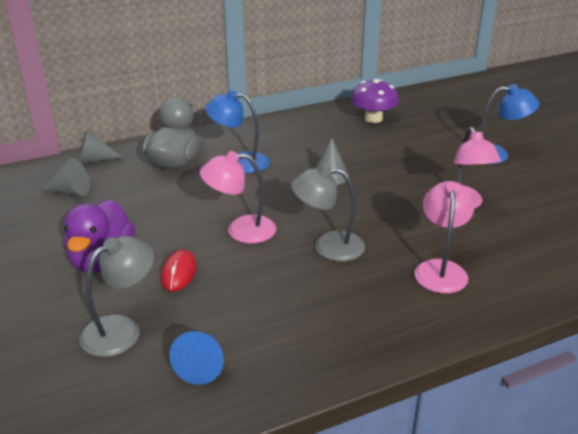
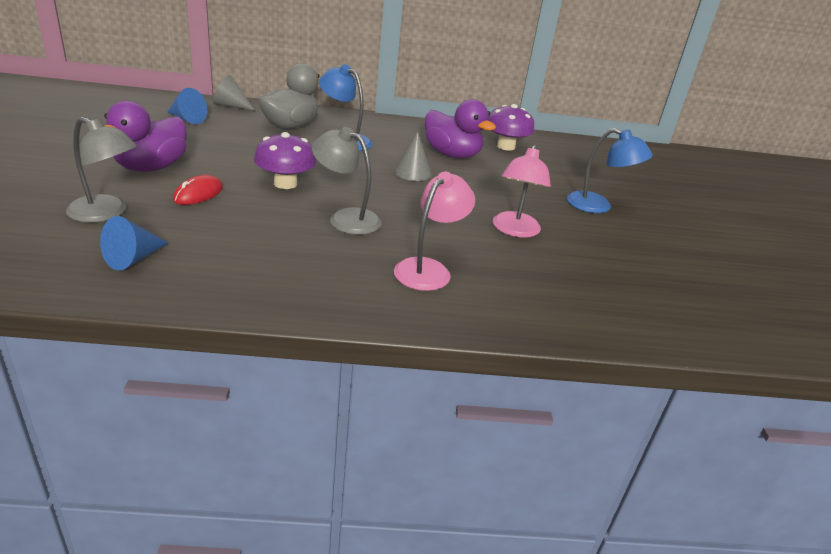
camera: 20 degrees right, 0 degrees up
grey cone [41,158,90,196] -> blue cone [167,88,207,124]
grey lamp [79,236,154,357] -> grey lamp turned 45 degrees clockwise [66,117,137,223]
pink lamp [200,151,276,244] -> purple mushroom [254,132,317,189]
none -> purple duck [425,99,496,158]

